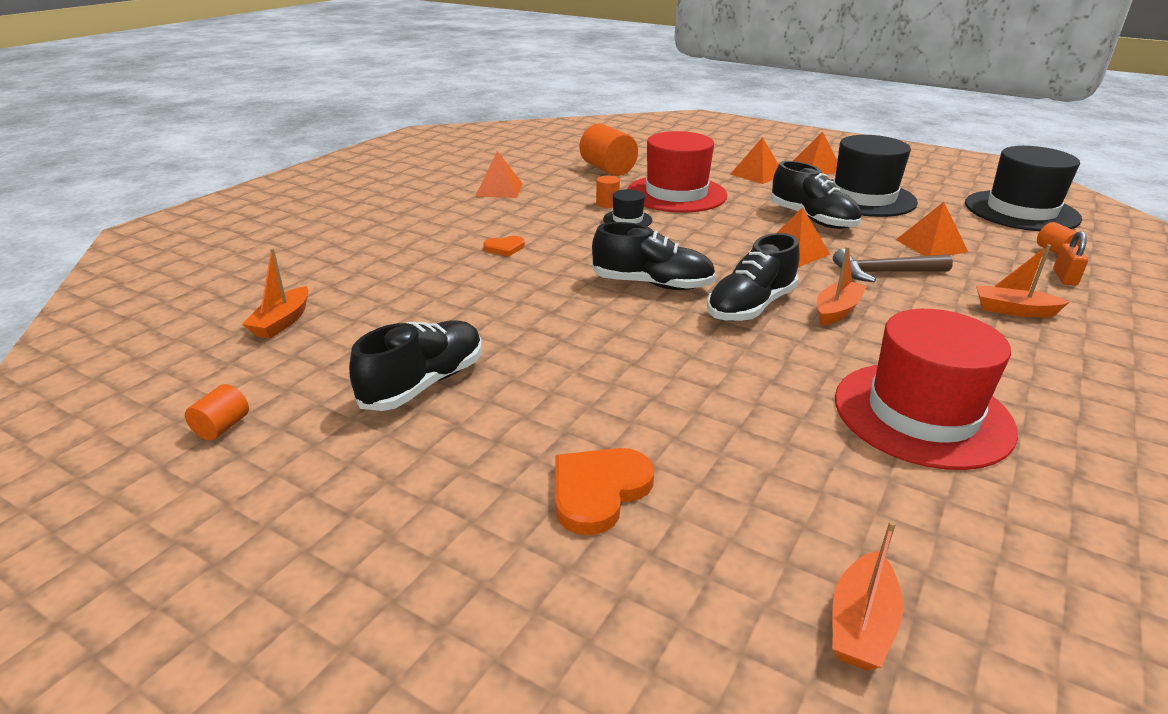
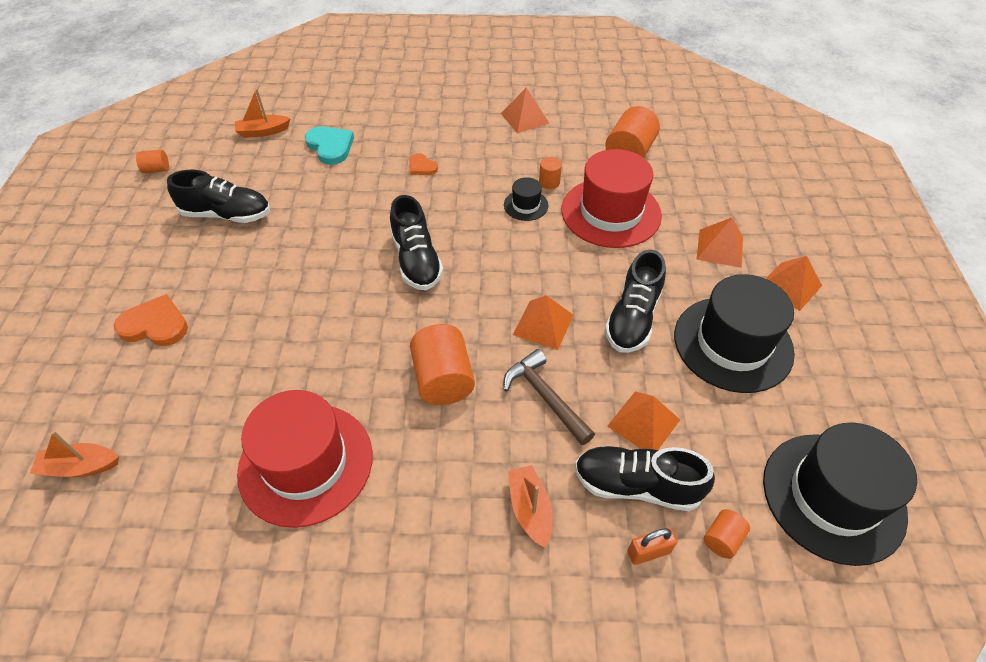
camera: 60 degrees right, 20 degrees up
black shoe [707,233,800,321] -> black shoe moved to [575,446,715,511]
orange boat [817,247,867,326] -> orange cylinder [410,324,475,405]
none -> turquoise heart [305,126,354,165]

